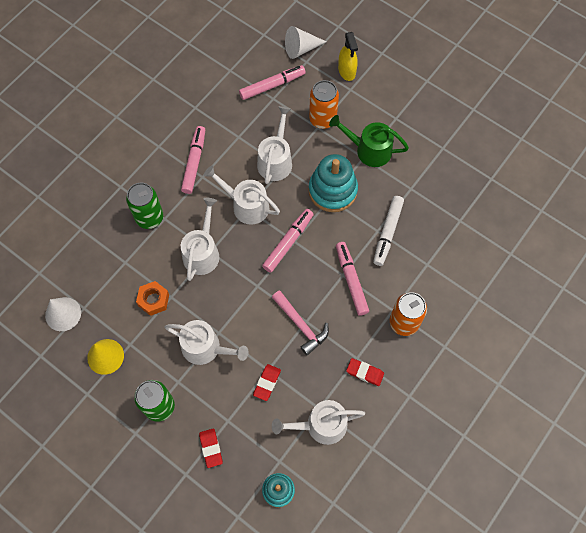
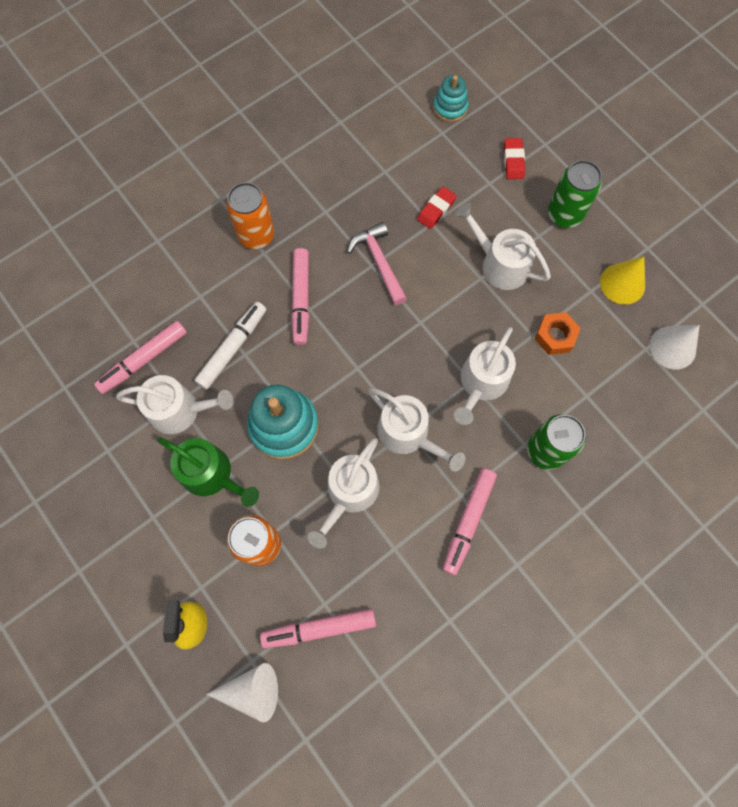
camera: 165 degrees left, 5 degrees up
pink marker [262,209,314,273] -> pink marker moved to [94,321,187,394]
white watering can [272,400,365,445] -> white watering can moved to [116,375,233,434]
red eraser [346,358,384,386] -> none

